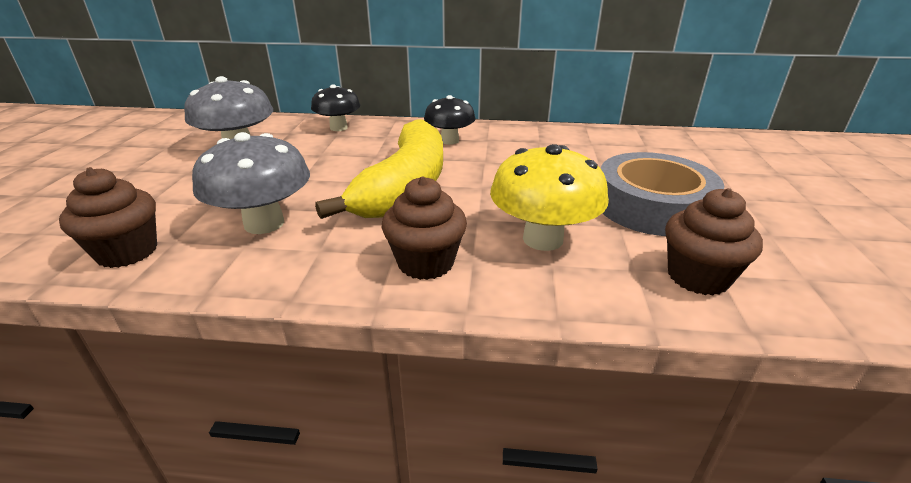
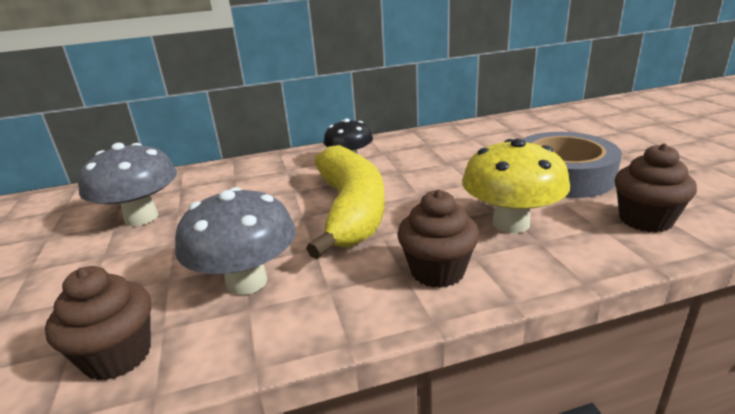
camera: 20 degrees left, 5 degrees down
black mushroom [311,84,360,131] -> none

